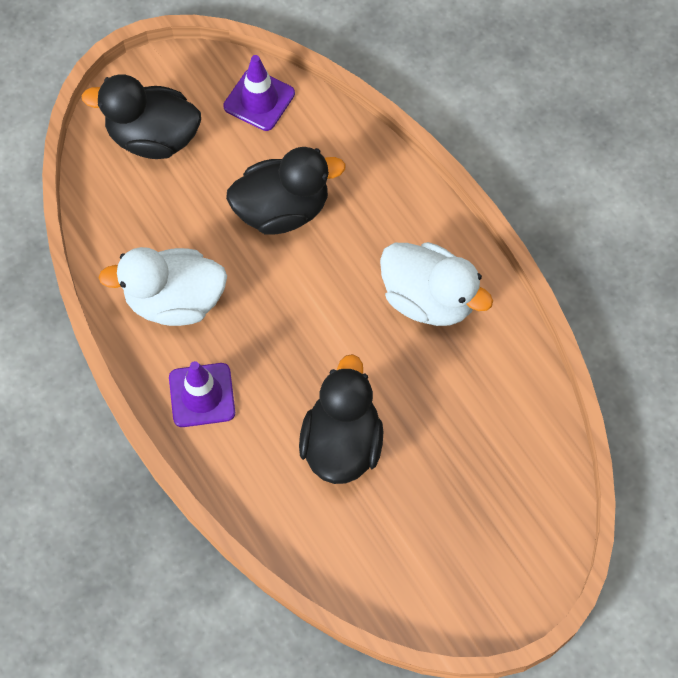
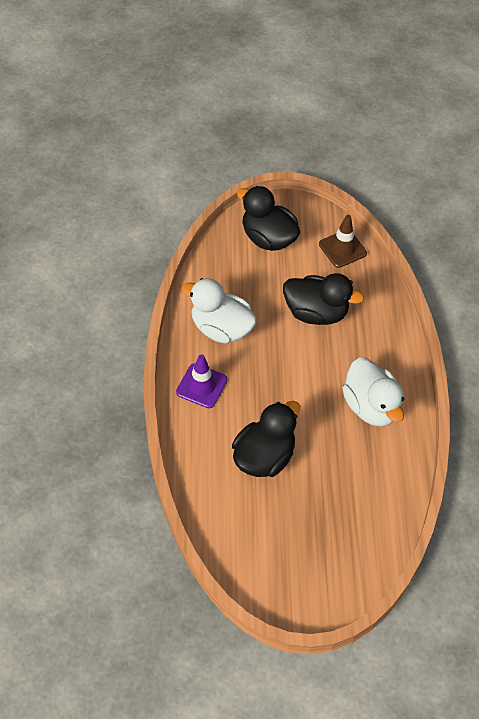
camera: 30 degrees right, 10 degrees down
purple traffic cone [223,55,295,131] -> brown traffic cone [319,215,367,268]

